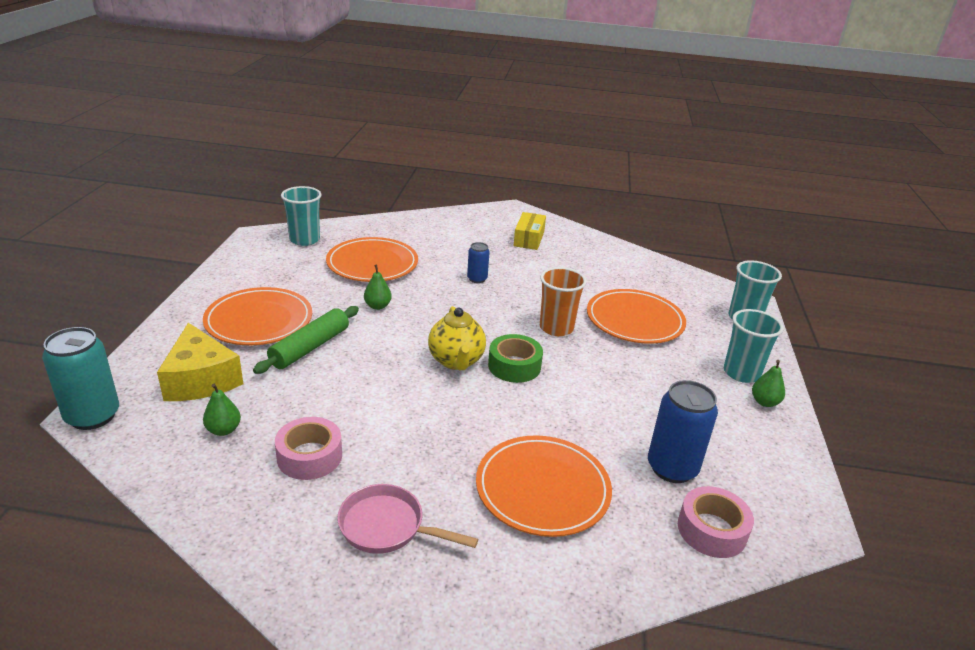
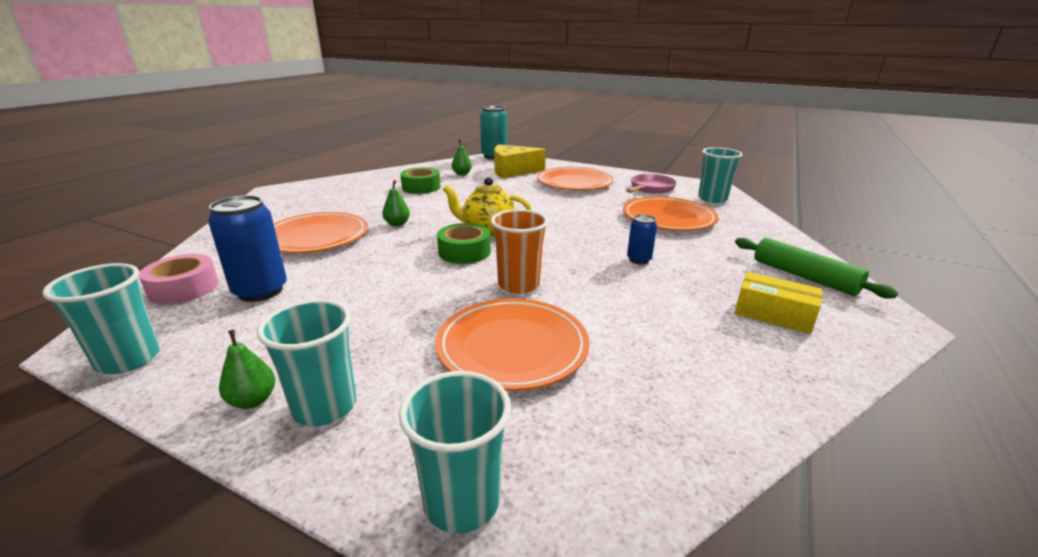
camera: 110 degrees right, 5 degrees down
green rolling pin [253,306,359,374] -> green rolling pin moved to [735,238,898,298]
pink tape [275,417,342,480] -> green tape [400,168,441,194]
pink pan [337,484,478,554] -> pink pan moved to [626,174,677,194]
green pear [364,265,392,310] -> green pear moved to [382,180,410,226]
none -> turquoise cup [42,263,160,374]

